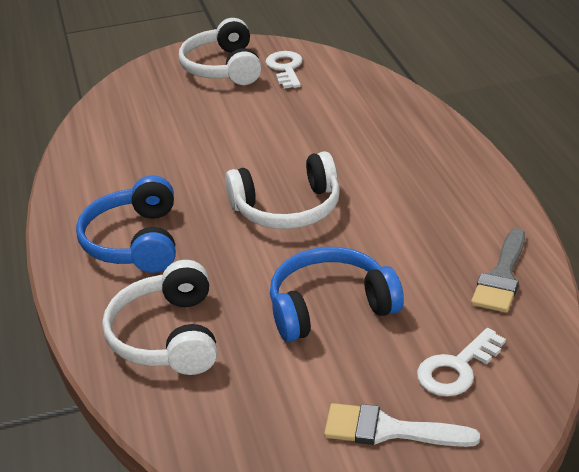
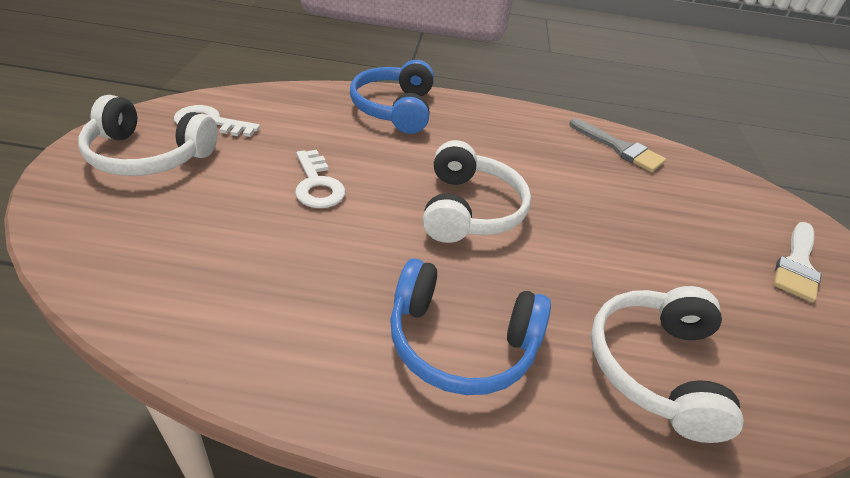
camera: 75 degrees left, 5 degrees up
white headphones [102,260,217,375] -> white headphones turned 90 degrees clockwise [591,286,744,443]
blue headphones [270,247,404,342] -> blue headphones moved to [350,60,434,134]
white key [417,328,506,397] -> white key moved to [295,150,345,208]

